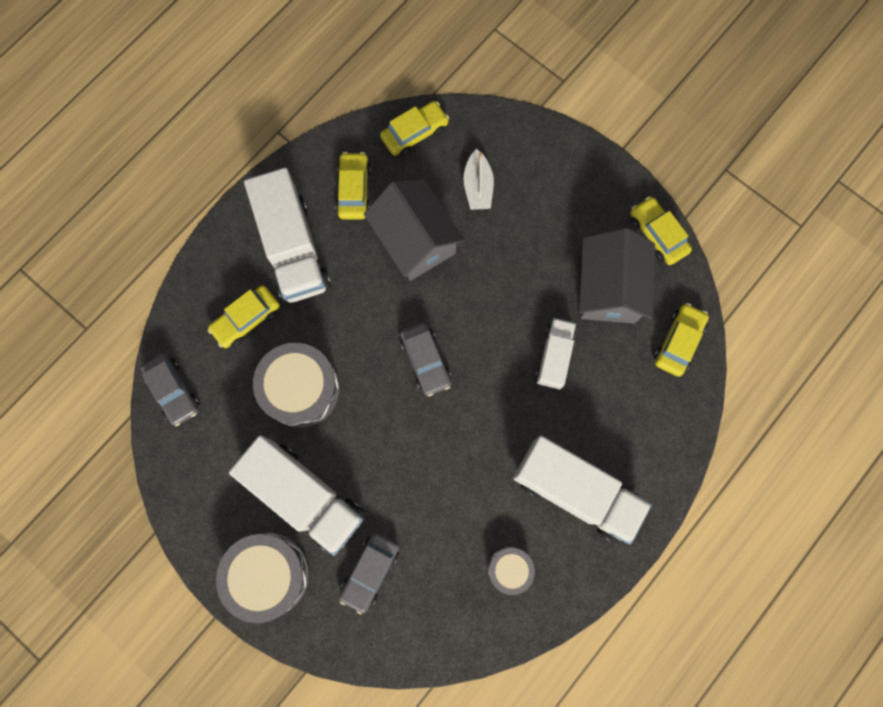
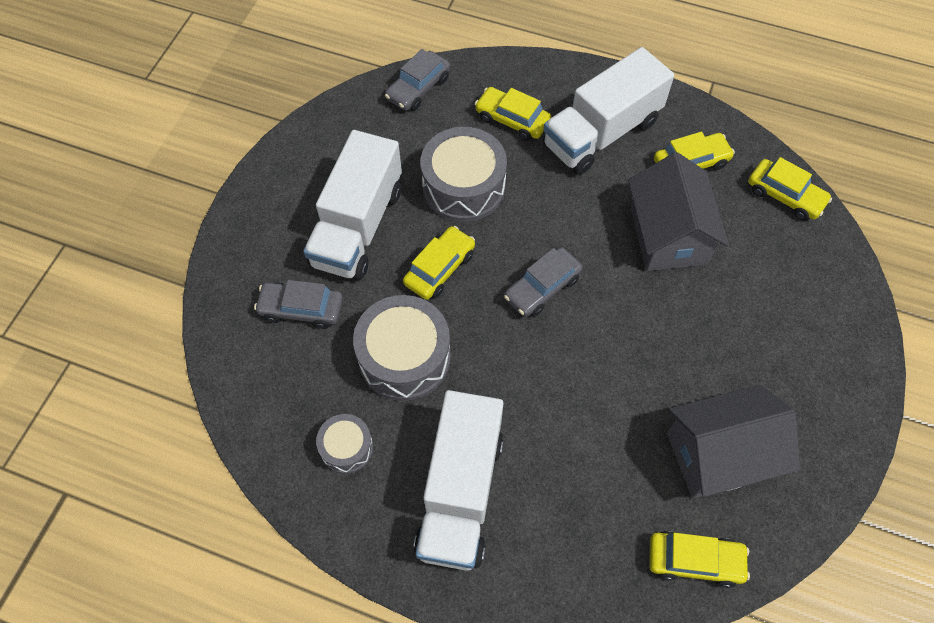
camera: 70 degrees right, 15 degrees down
grey drum [216,533,309,623] -> grey drum moved to [353,295,451,401]
grey house [364,179,465,281] -> grey house turned 45 degrees counterclockwise [628,152,729,271]
white boat [463,149,494,210] -> none
white truck [536,318,576,389] -> none
yellow car [630,196,692,265] -> yellow car moved to [403,226,475,300]

